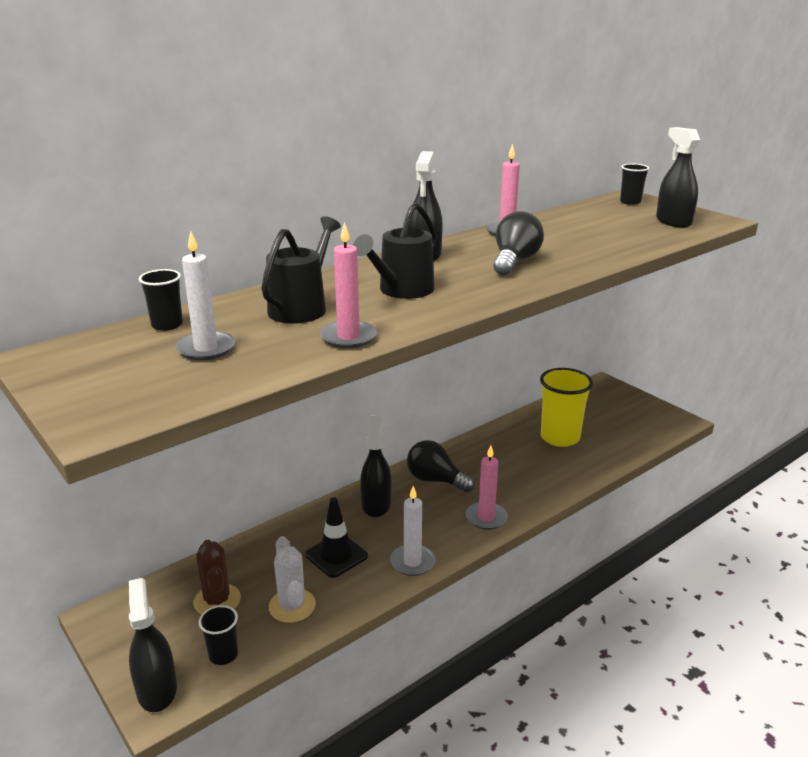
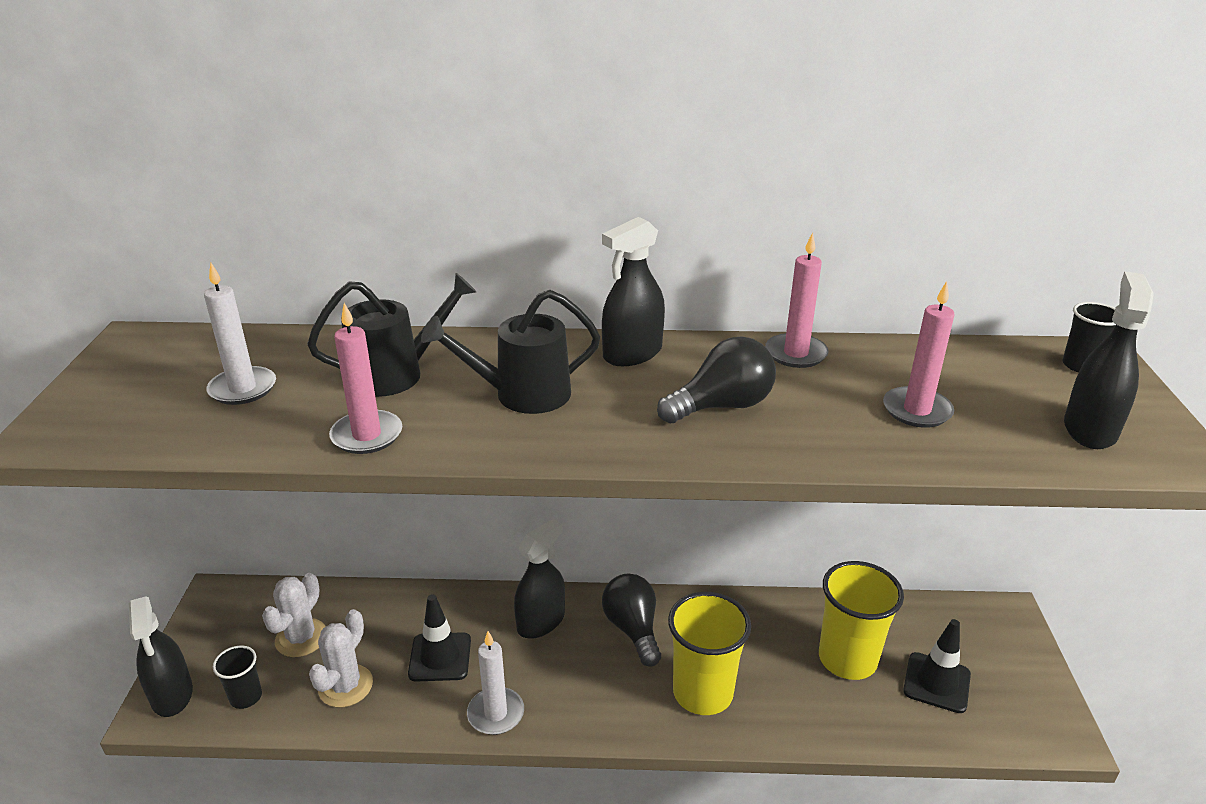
camera: 40 degrees right, 5 degrees up
black spray bottle [129,578,177,712] -> black spray bottle turned 135 degrees clockwise [129,596,193,717]
black cup [139,269,183,331] -> none
brown cactus [193,540,241,615] -> white cactus [262,573,326,657]
pink candle [466,445,508,530] -> pink candle moved to [883,281,955,428]
none -> yellow cup [668,592,751,715]
none -> black traffic cone [903,619,971,713]

